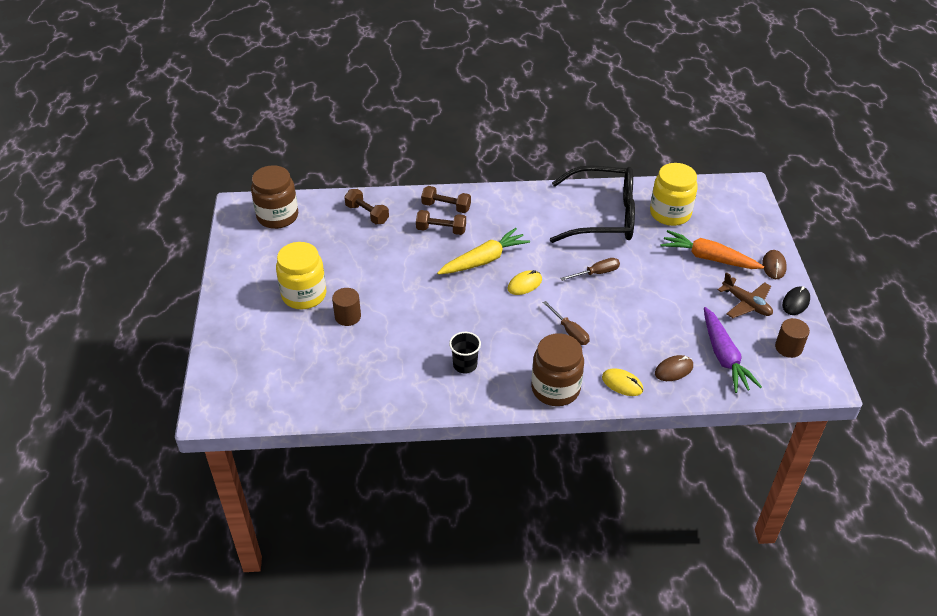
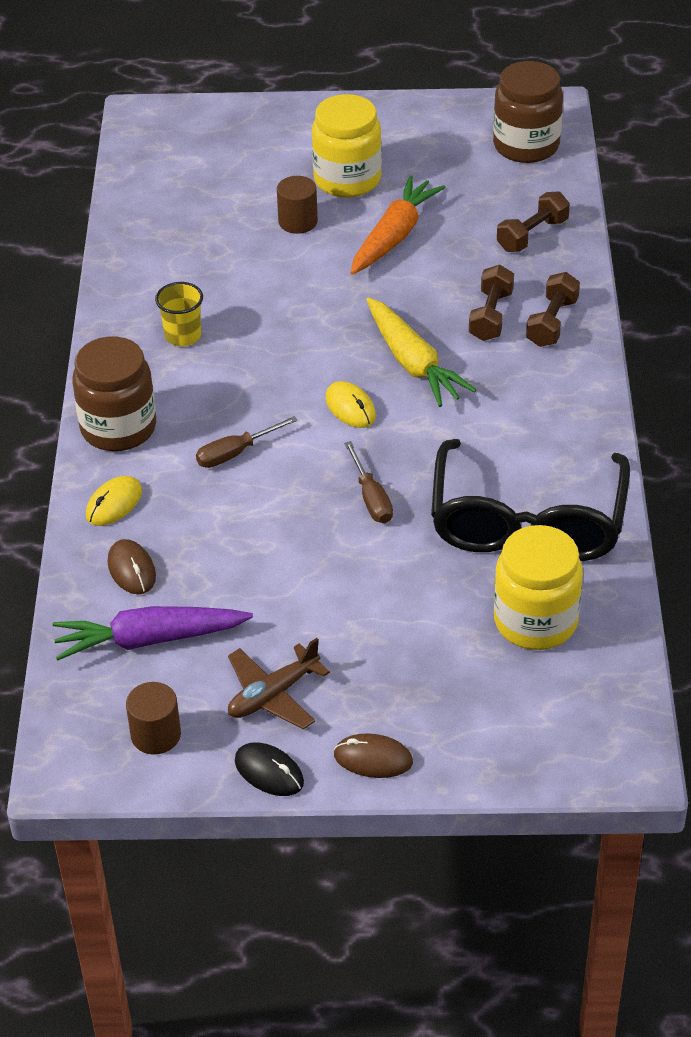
camera: 95 degrees right, 0 degrees up
black cup [449,332,481,373] -> yellow cup [155,282,203,346]
orange carrot [661,230,764,269] -> orange carrot moved to [351,175,446,275]

